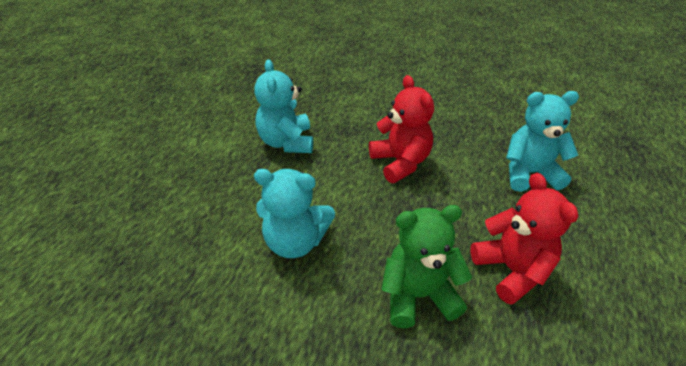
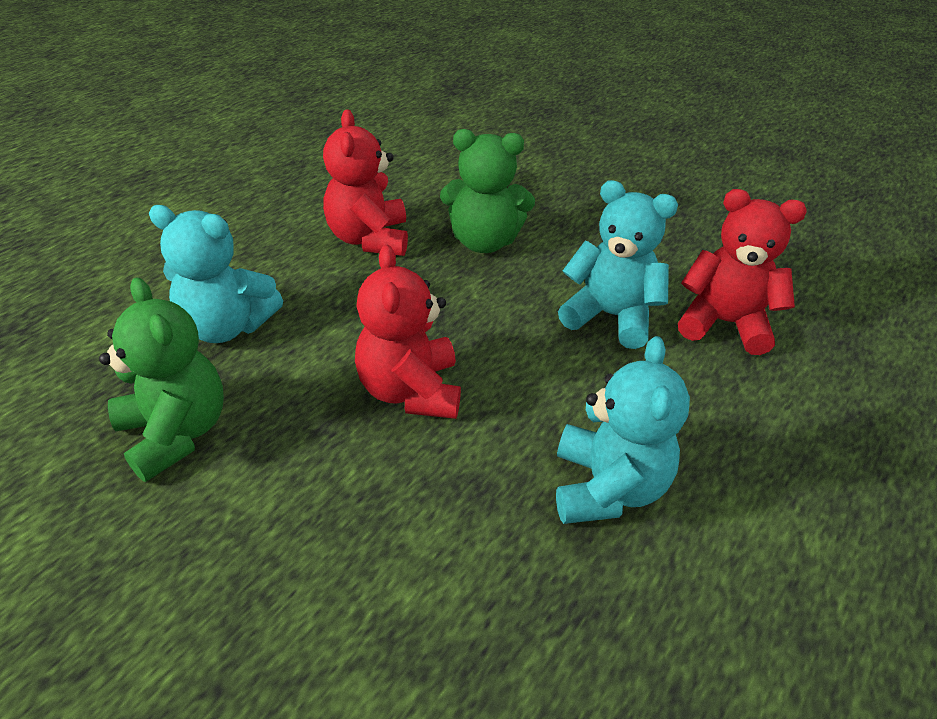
camera: 165 degrees left, 0 degrees up
none -> green teddy bear [99,277,224,482]
none -> red teddy bear [678,189,807,355]

